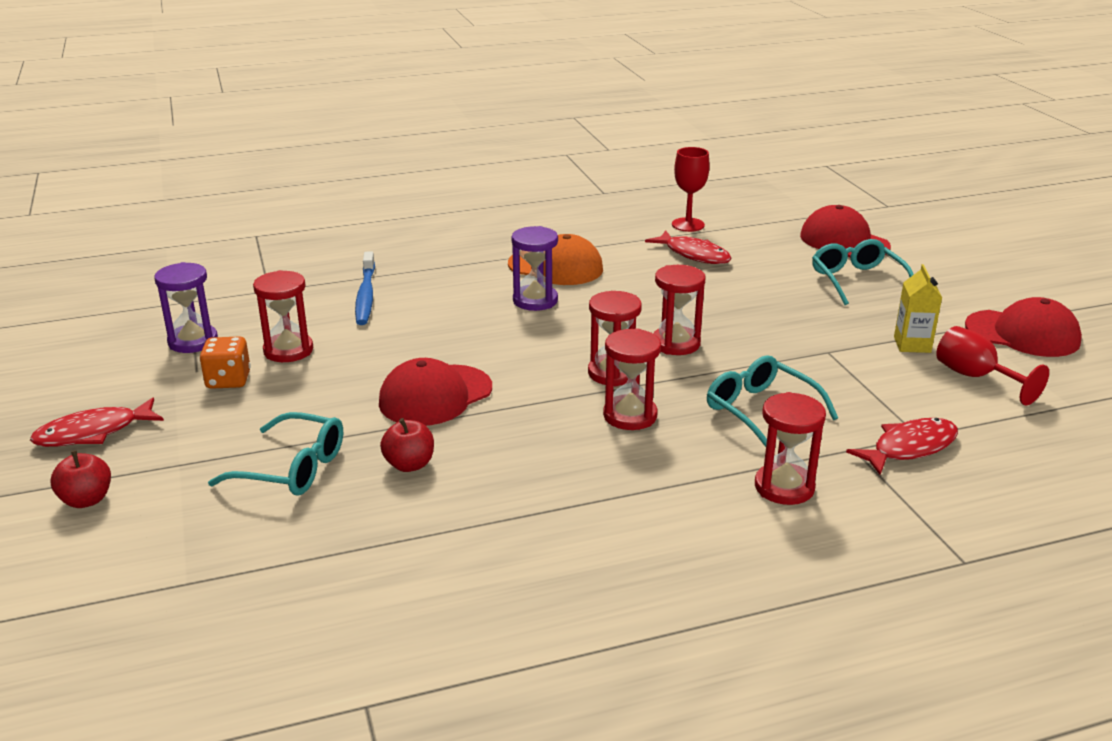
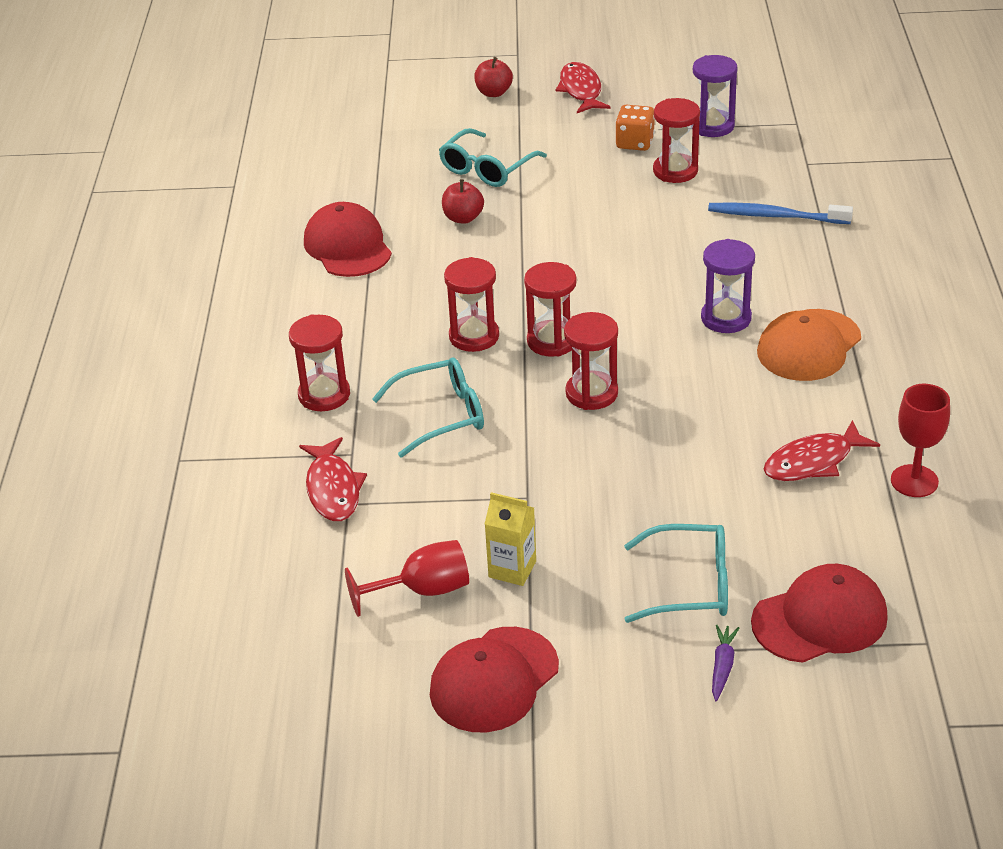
camera: 110 degrees right, 10 degrees up
red cap [379,358,492,426] -> red cap moved to [304,202,392,277]
none -> purple carrot [712,625,739,702]

